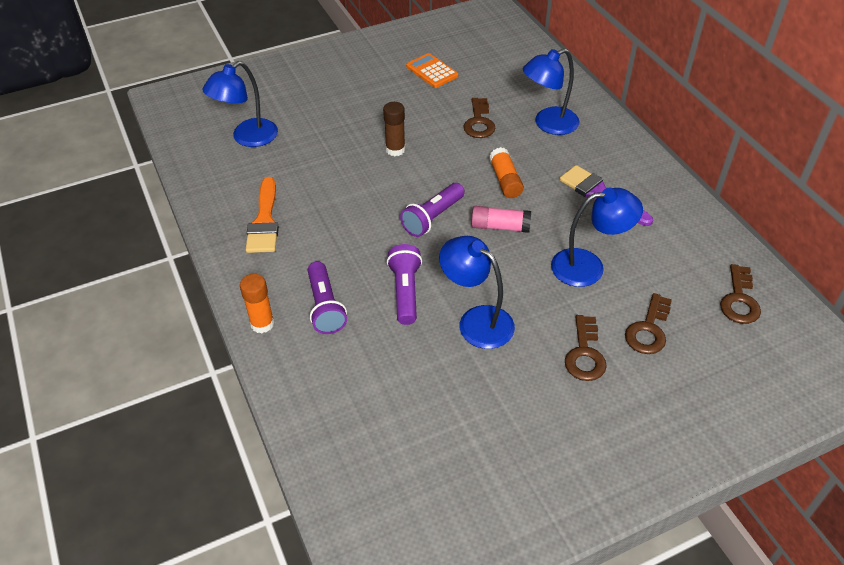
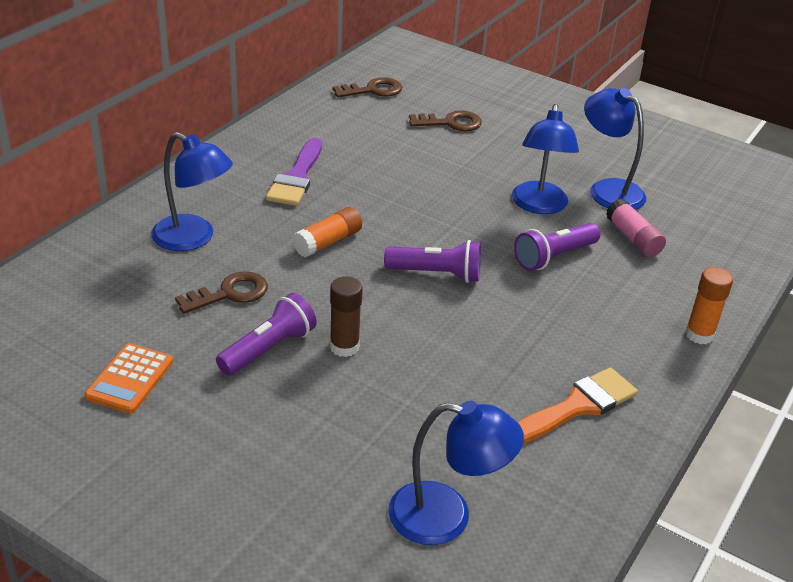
camera: 125 degrees left, 10 degrees down
purple flashlight [308,261,347,334] -> purple flashlight moved to [216,293,317,376]
pink glue stick [471,206,531,233] -> pink glue stick moved to [606,199,666,257]
blue lamp [551,188,643,287] -> blue lamp moved to [584,88,646,210]
brown key [565,315,607,381] -> none

